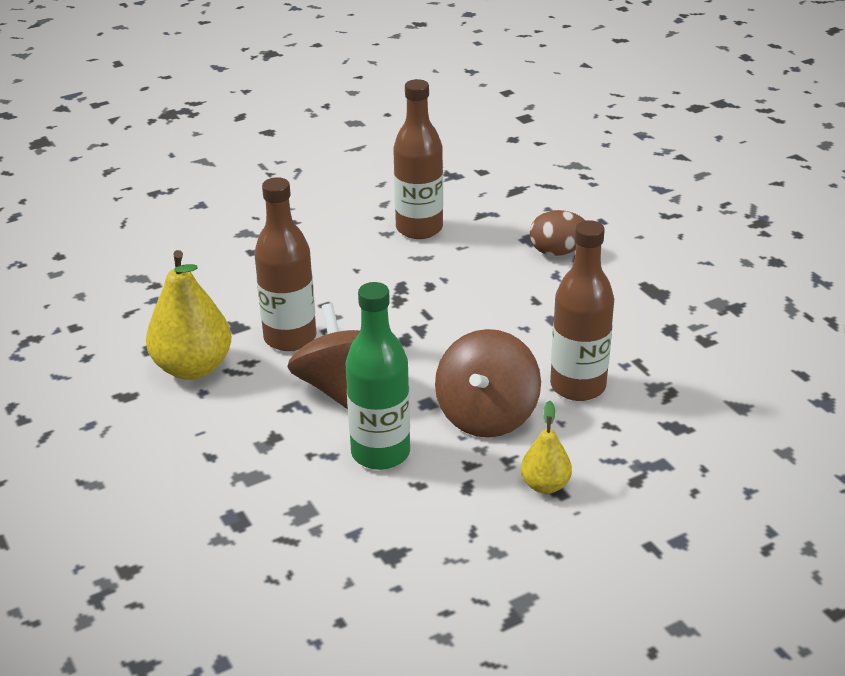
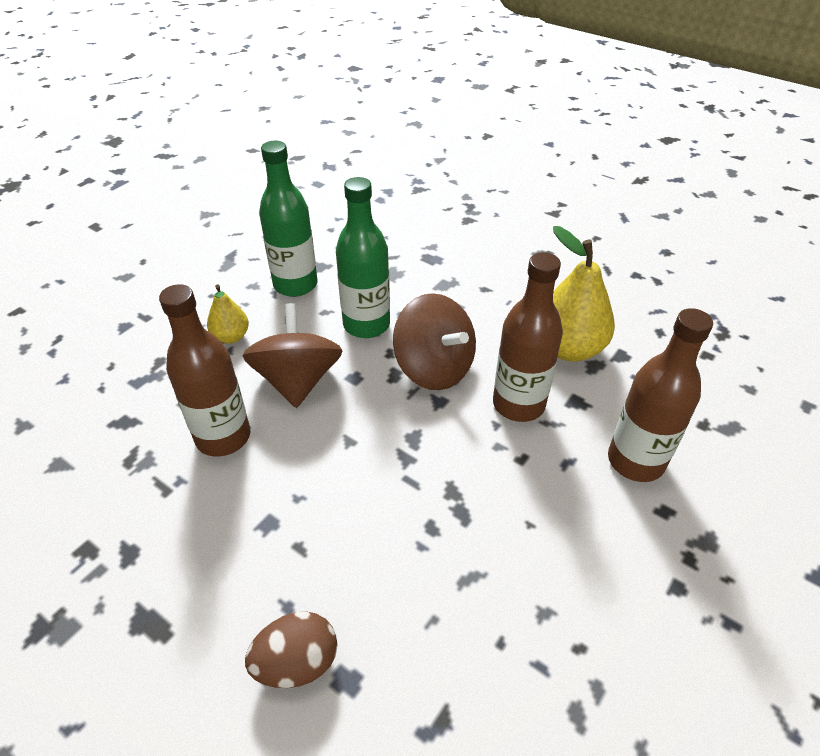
camera: 155 degrees right, 10 degrees up
brown bottle [393,79,443,239] -> brown bottle moved to [608,308,713,482]
none -> green bottle [259,141,318,297]

